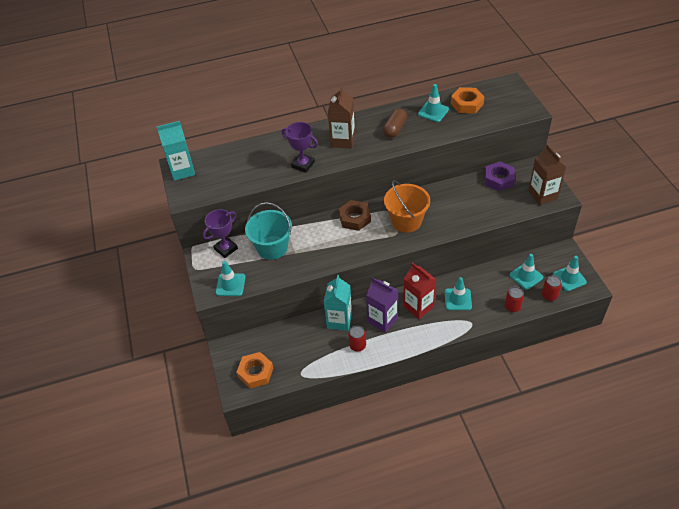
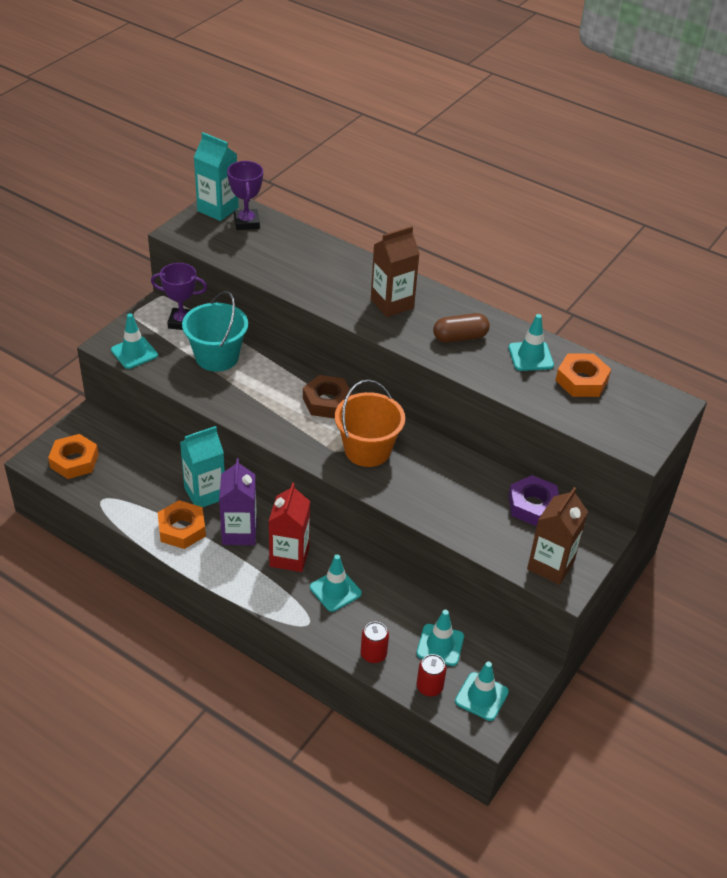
camera: 45 degrees right, 5 degrees down
purple trophy [282,122,318,173] -> purple trophy moved to [227,161,263,230]
red can [348,326,366,352] -> orange nut [157,500,206,549]

